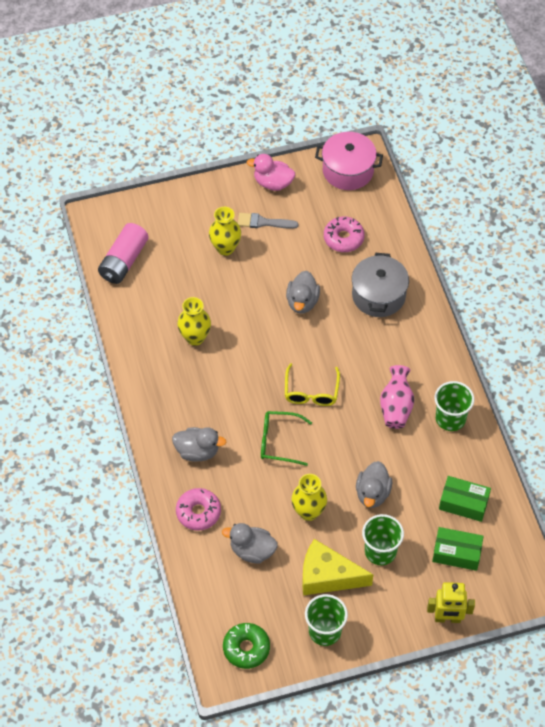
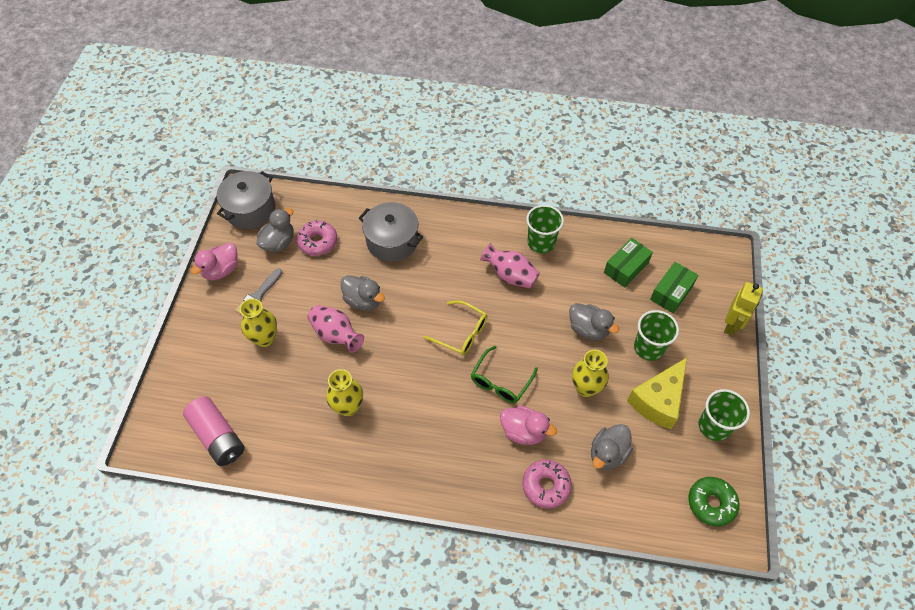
camera: 65 degrees left, 0 degrees up
grey duck [172,427,226,462] -> grey duck moved to [257,208,294,252]
pink pot [315,132,383,190] -> grey pot [216,171,276,229]
none -> pink vase [308,305,364,353]
none -> pink duck [500,406,557,445]

